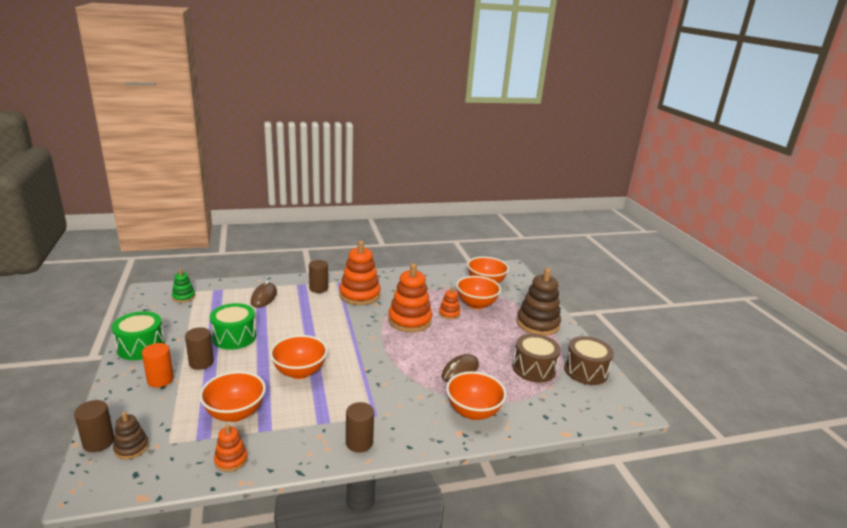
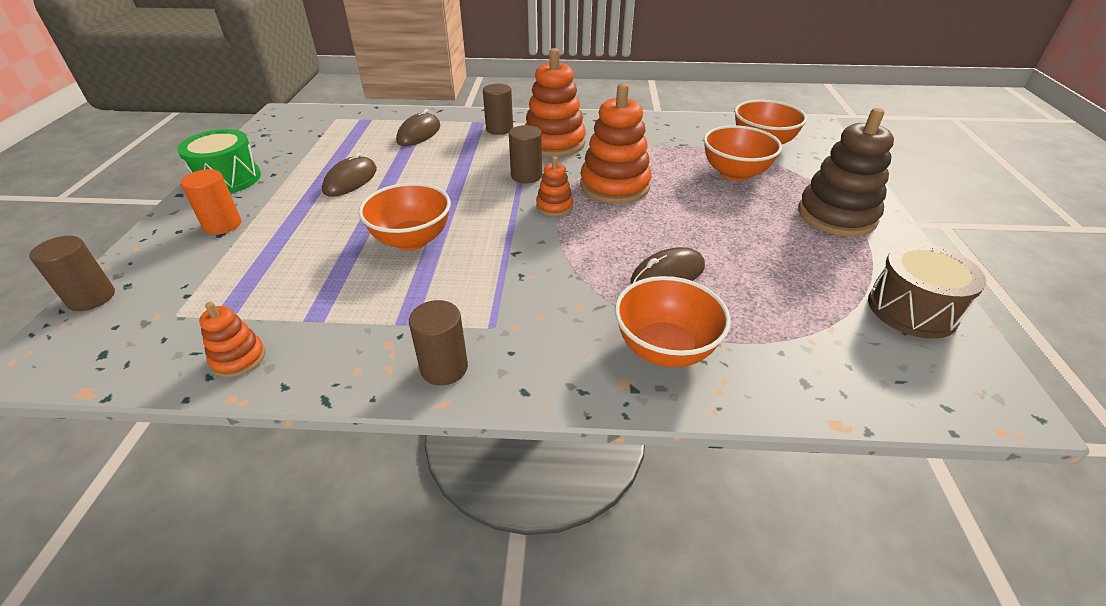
camera: 20 degrees right, 15 degrees up
brown stacking toy [113,412,149,459] -> none
green stacking toy [172,269,195,303] -> none
brown cylinder [185,327,214,370] -> brown cylinder moved to [509,125,542,183]
orange bowl [200,371,266,422] -> none
green drum [210,303,256,350] -> brown mouse [322,153,377,197]
orange stacking toy [439,287,460,320] -> orange stacking toy moved to [536,157,573,216]
brown drum [512,334,561,383] -> none

